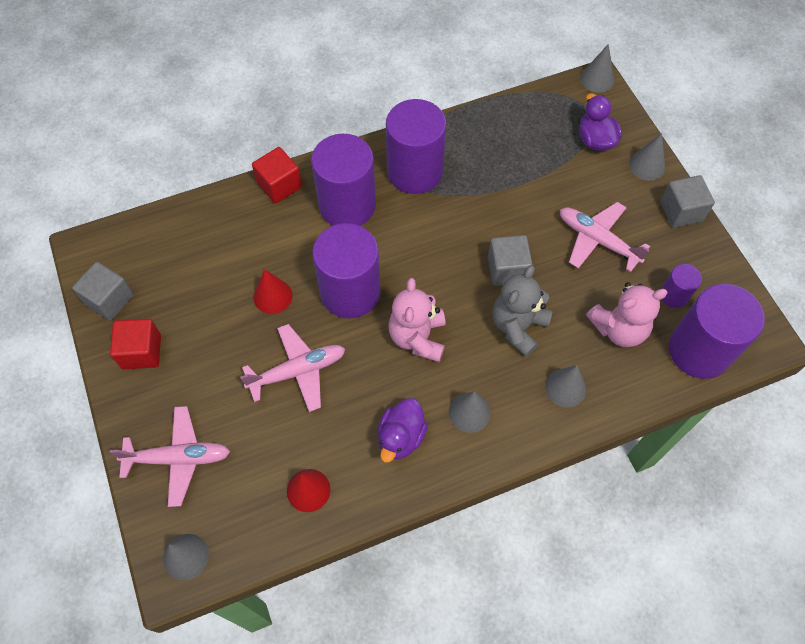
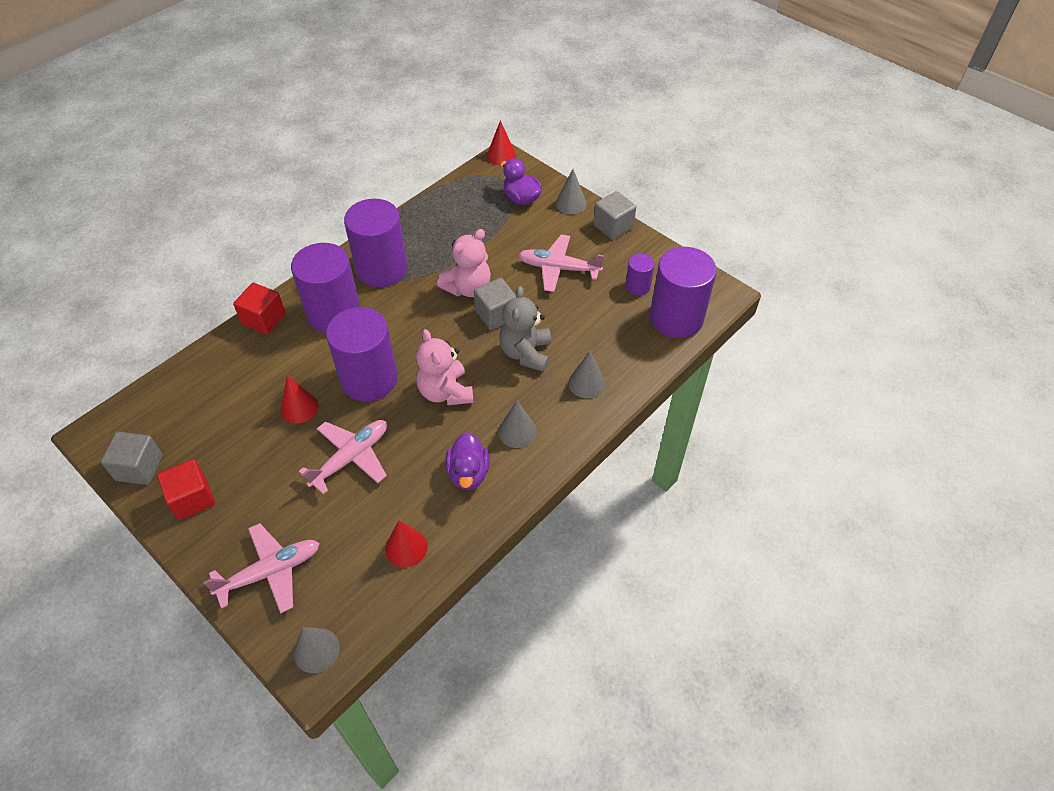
camera: 25 degrees left, 10 degrees down
grey cone [580,44,614,93] -> red cone [487,120,516,165]
pink teddy bear [586,282,668,347] -> pink teddy bear moved to [437,229,491,297]

